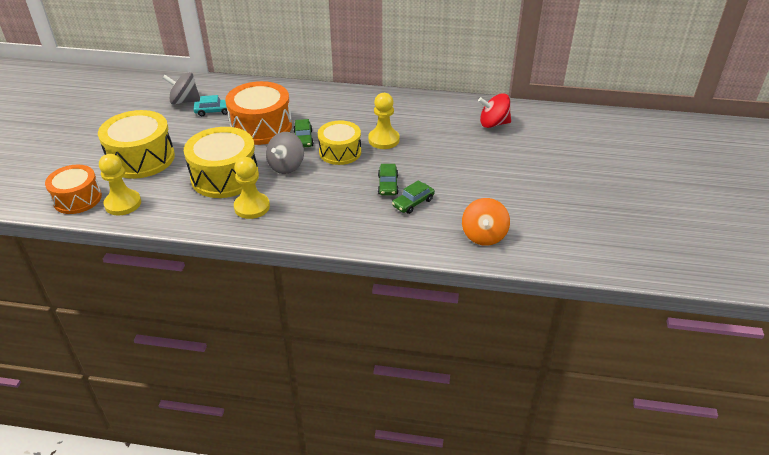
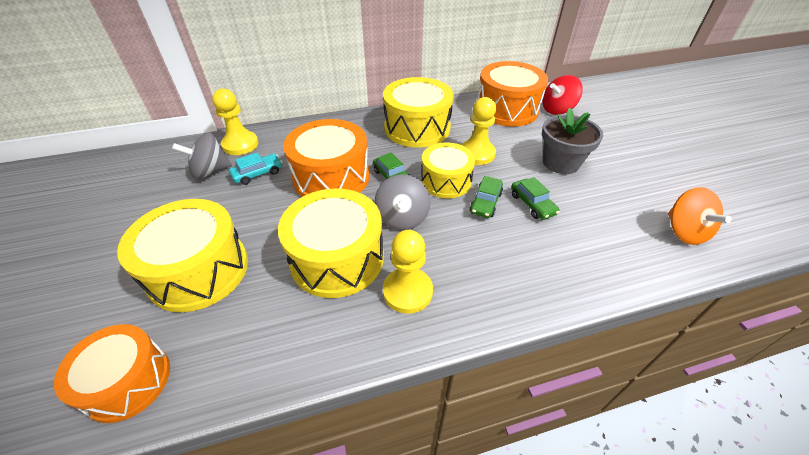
camera: 25 degrees left, 5 degrees up
yellow pawn [99,154,141,215] -> yellow pawn moved to [212,88,258,155]
green car [392,180,435,214] -> green car moved to [470,176,503,218]
none -> yellow drum [383,77,454,147]
none -> orange drum [477,61,548,126]
none -> grey flower pot [542,108,603,174]

